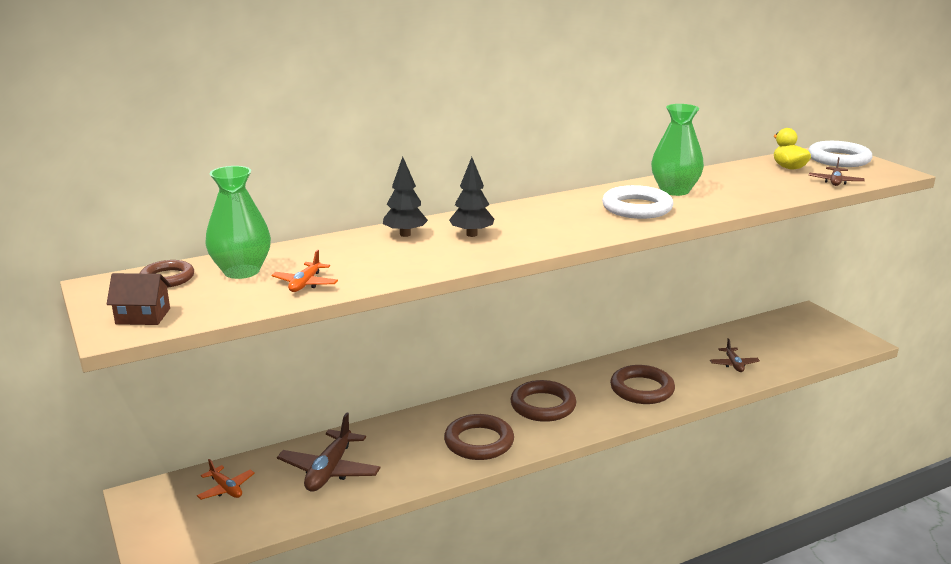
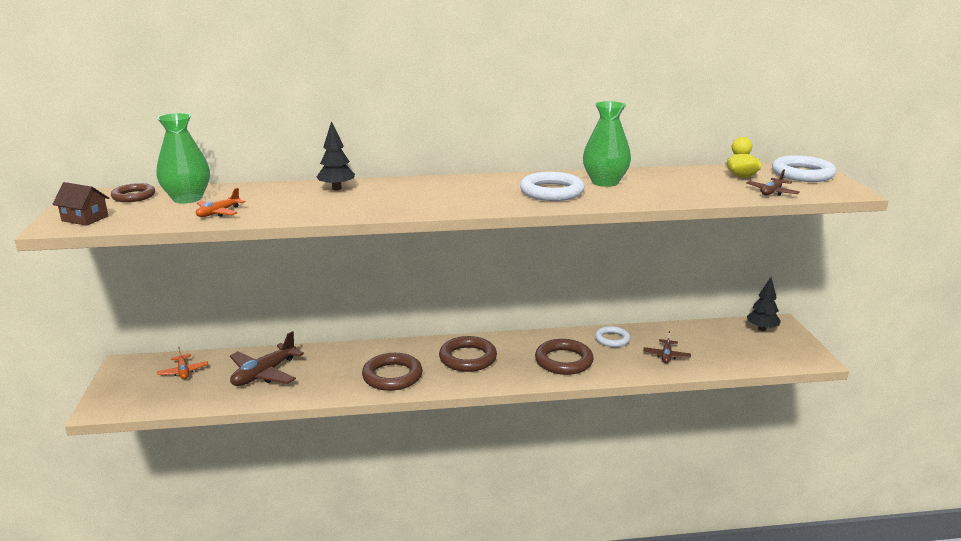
camera: 20 degrees right, 0 degrees up
black tree [449,157,494,237] -> black tree moved to [747,277,781,331]
none -> white ring [595,326,630,347]

